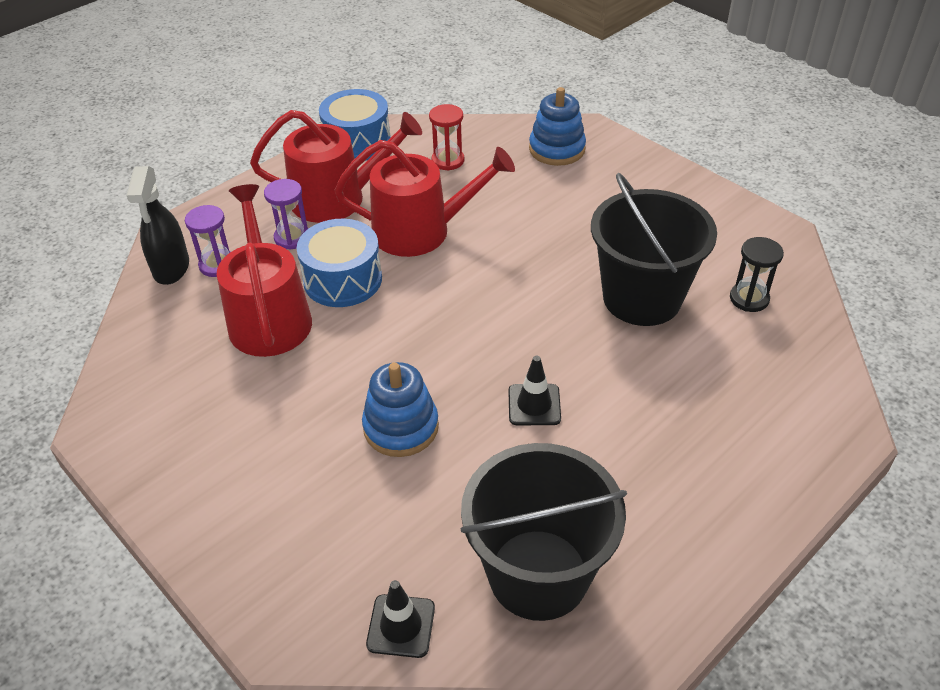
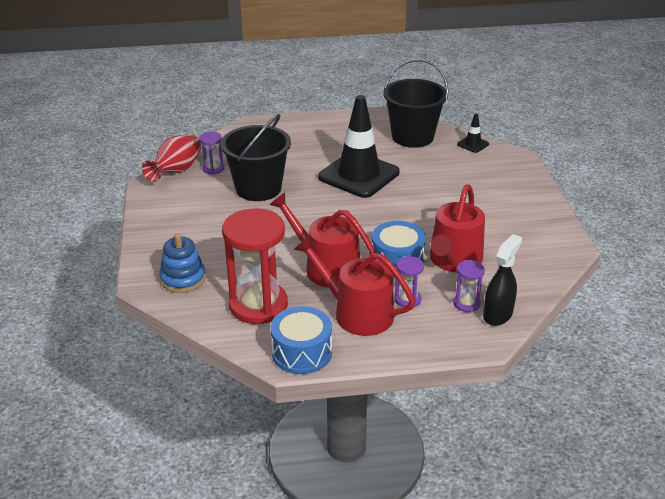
camera: 145 degrees left, 10 degrees down
blue stacking toy [362,362,439,457] -> none
red hourglass [429,104,464,170] -> red hourglass [222,208,288,324], size x2.17
black traffic cone [508,356,561,425] -> black traffic cone [318,95,400,198], size x2.41
black hourglass [730,237,784,312] -> purple hourglass [199,132,224,175]
none -> red vase [142,135,201,182]

